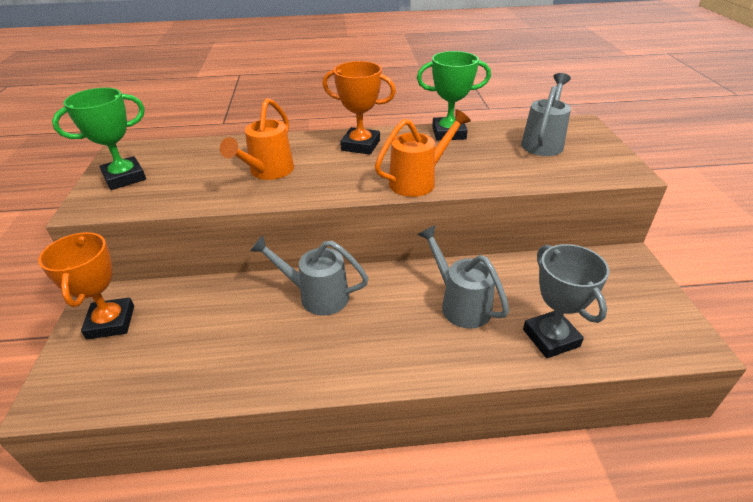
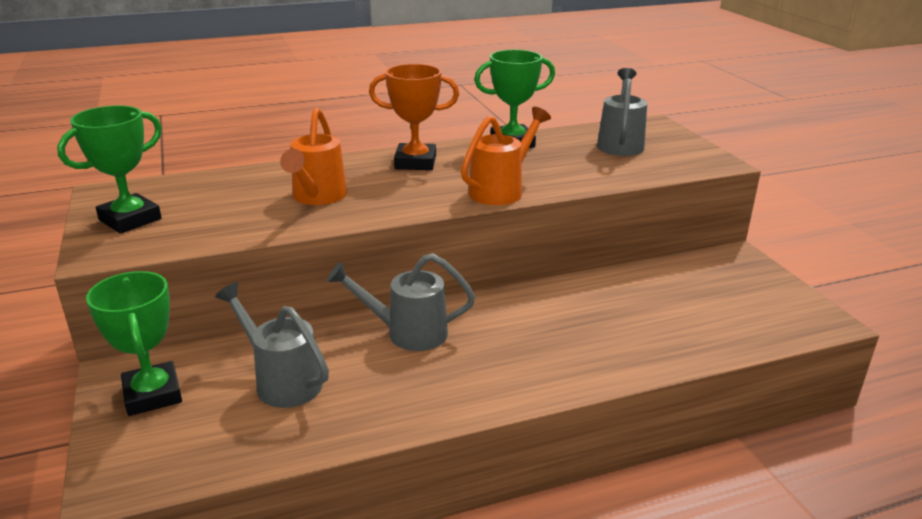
camera: 15 degrees left, 10 degrees down
orange trophy [38,232,134,339] -> green trophy [86,271,182,416]
grey watering can [418,225,509,329] -> grey watering can moved to [215,282,329,408]
grey trophy [523,244,610,358] -> none

